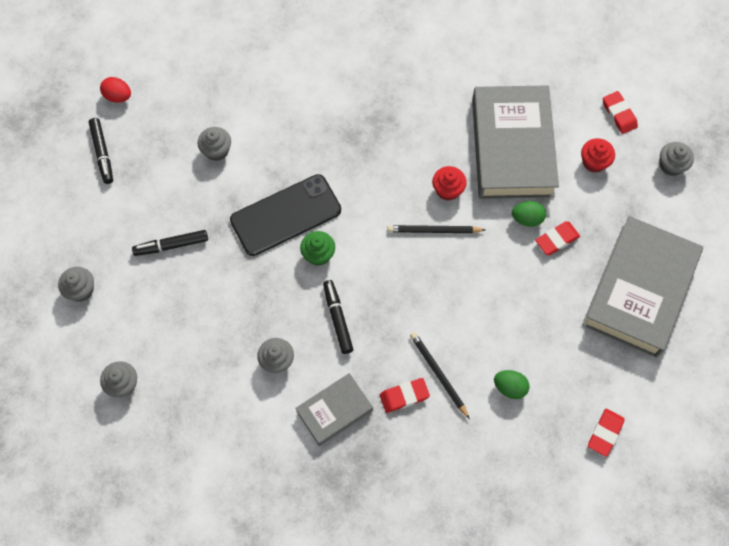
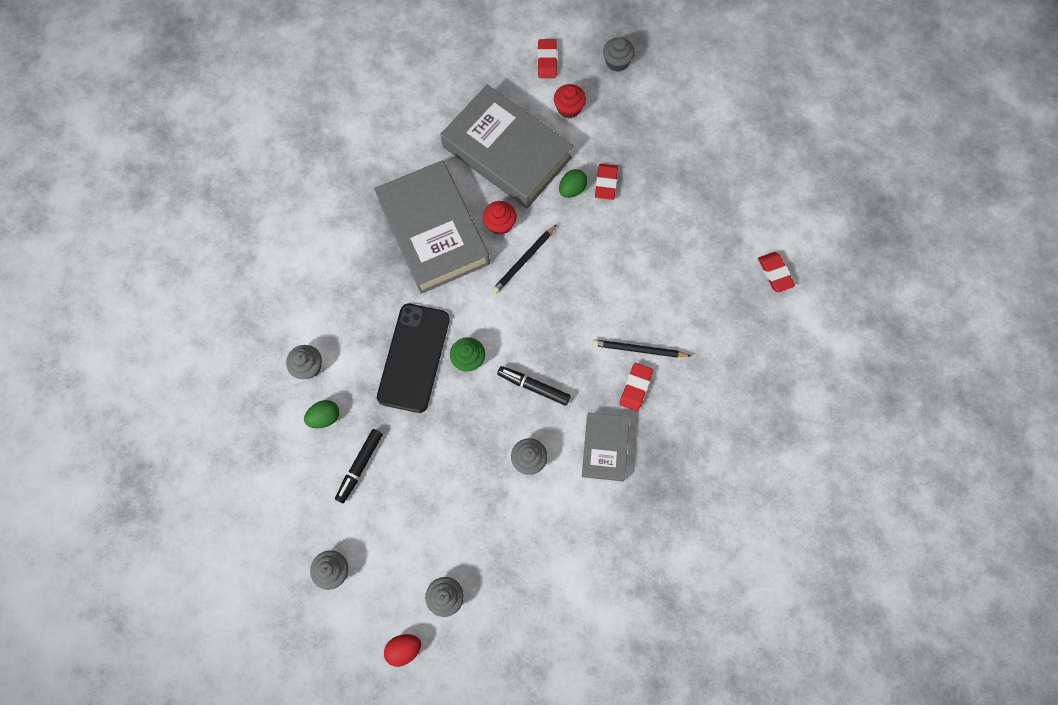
camera: 50 degrees left, 5 degrees up
black marker [89,118,113,184] -> none
red egg [100,77,131,103] -> red egg moved to [384,634,421,667]
green egg [494,370,529,399] -> green egg moved to [304,400,339,428]
grey book [582,216,703,358] -> grey book moved to [374,160,490,294]
red eraser [603,91,638,134] -> red eraser turned 75 degrees clockwise [538,39,557,78]

